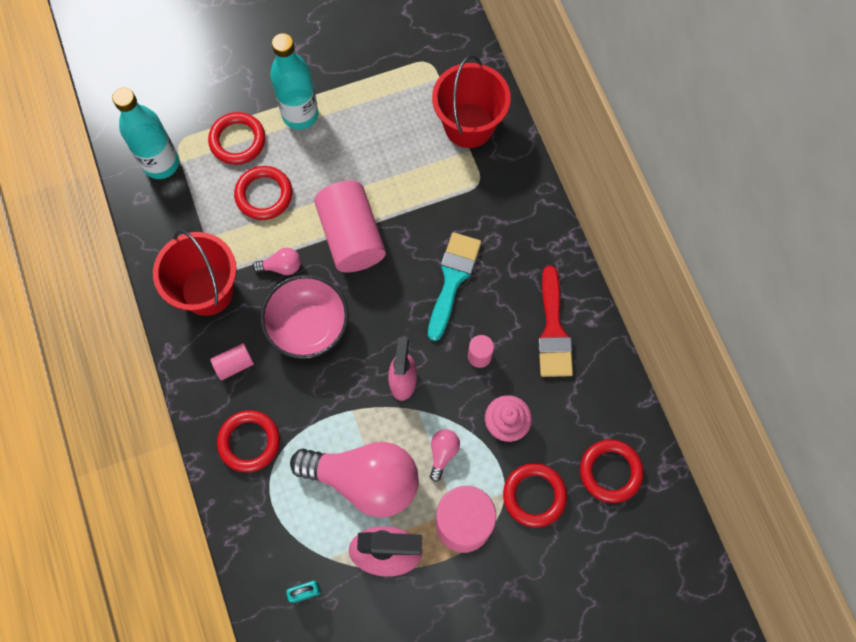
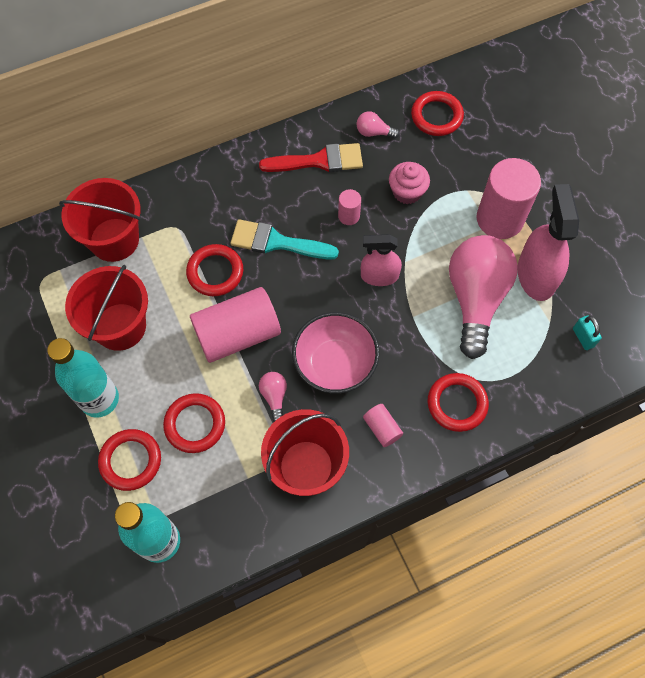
camera: 95 degrees left, 5 degrees down
pink light bulb [430,429,460,482] -> pink light bulb moved to [357,111,400,138]
red ring [503,463,567,528] -> red ring moved to [186,244,243,296]
none -> red bucket [65,265,148,351]

